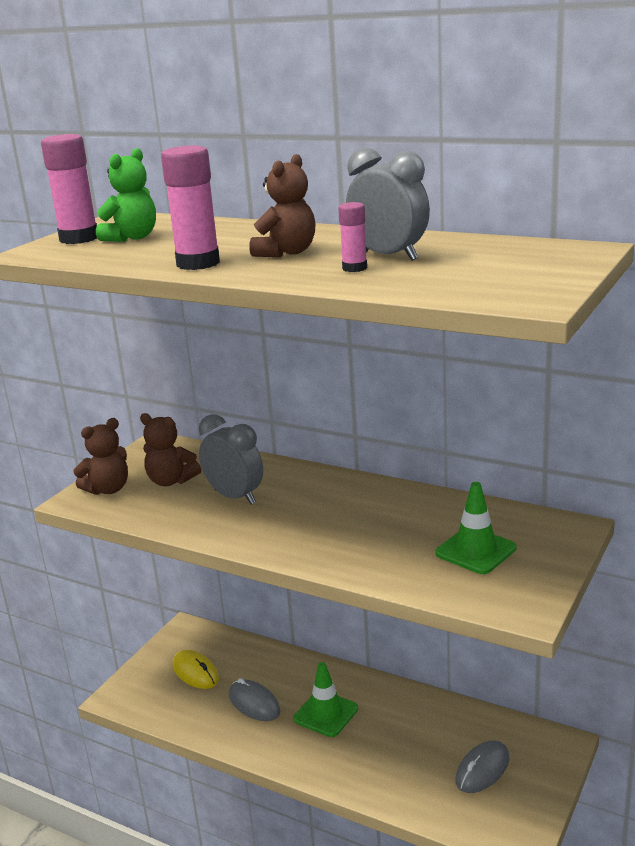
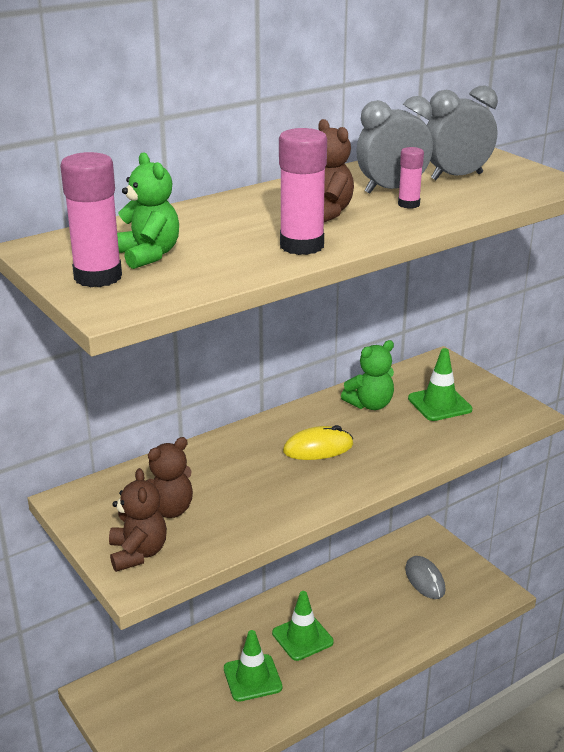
camera: 65 degrees left, 5 degrees up
yellow mouse [173,650,219,689] -> yellow mouse moved to [283,425,353,460]
grey clock [199,414,263,504] -> grey clock moved to [427,85,498,180]
grey mouse [229,678,280,721] -> green traffic cone [224,630,282,702]
none -> green teddy bear [341,340,394,410]

